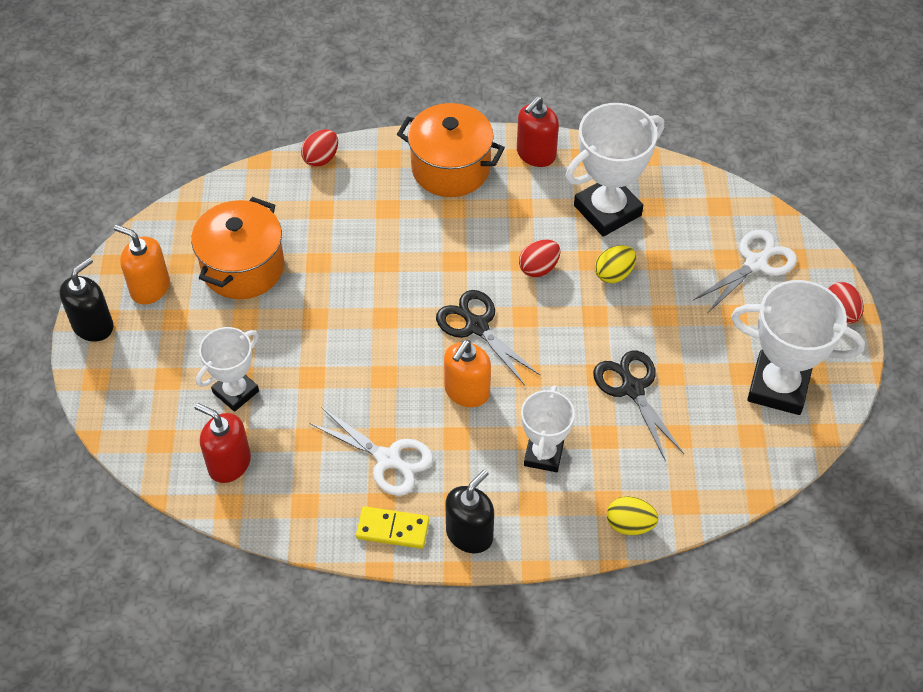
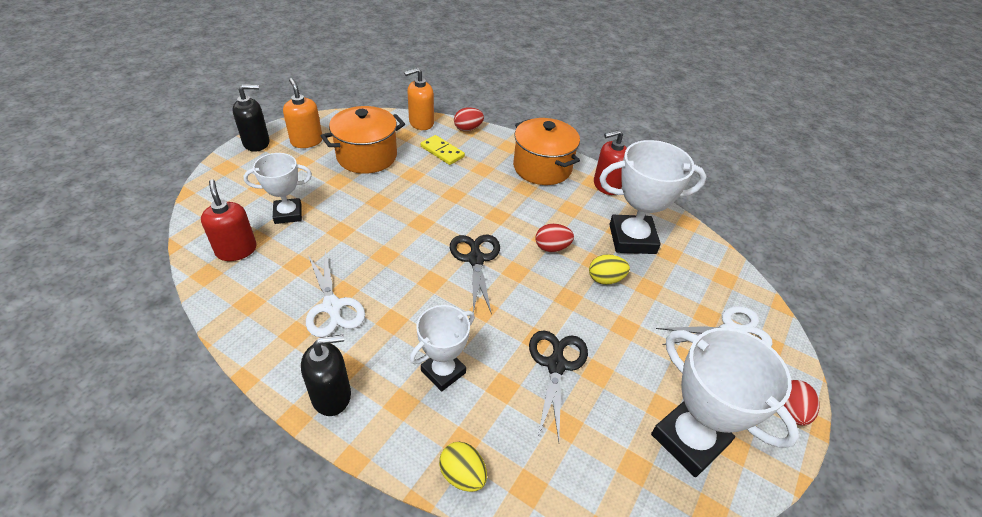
camera: 30 degrees right, 10 degrees down
yellow domino [356,506,429,549] -> yellow domino moved to [421,135,465,165]
orange soap dispenser [444,340,491,407] -> orange soap dispenser moved to [404,68,434,130]

